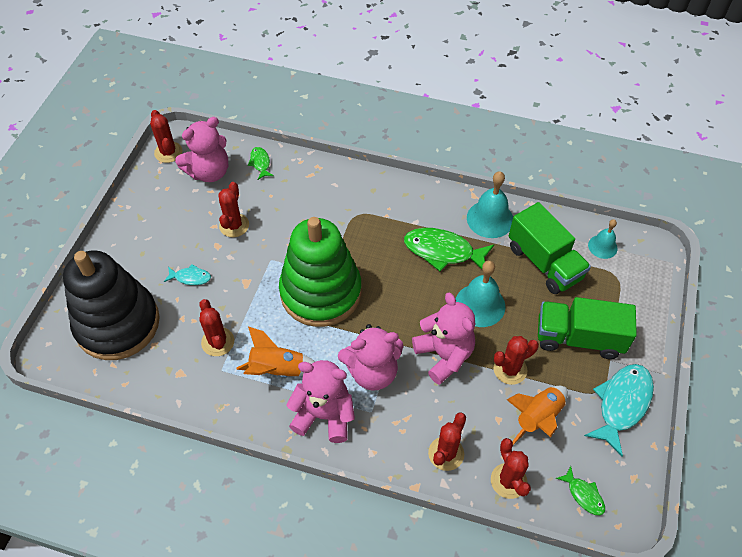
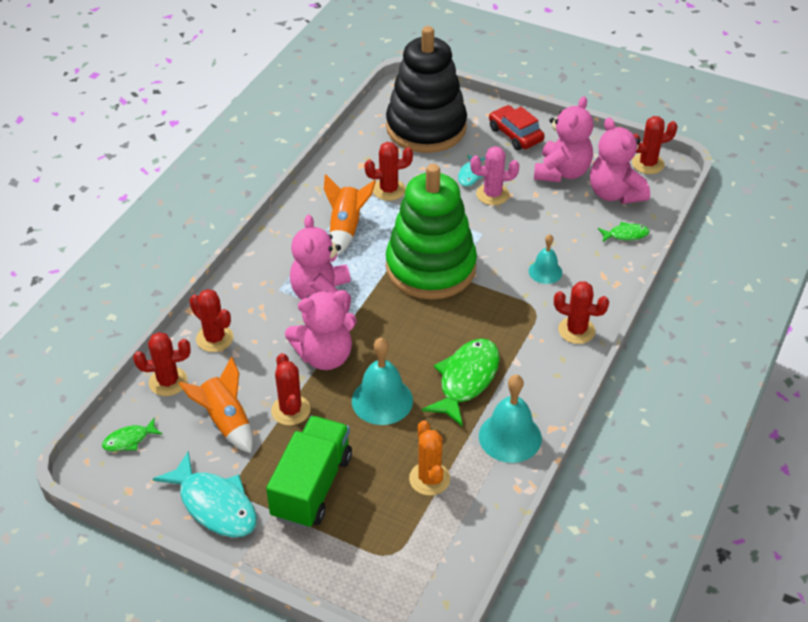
camera: 100 degrees right, 10 degrees down
red cactus [218,182,249,237] -> red cactus moved to [554,281,609,344]
pink teddy bear [286,360,355,443] -> pink teddy bear moved to [534,96,593,182]
green truck [509,202,591,294] -> orange cactus [409,420,450,496]
turquoise bell [588,219,618,259] -> turquoise bell moved to [529,234,562,284]
none -> pink cactus [470,146,519,205]
none -> red car [489,105,545,150]

